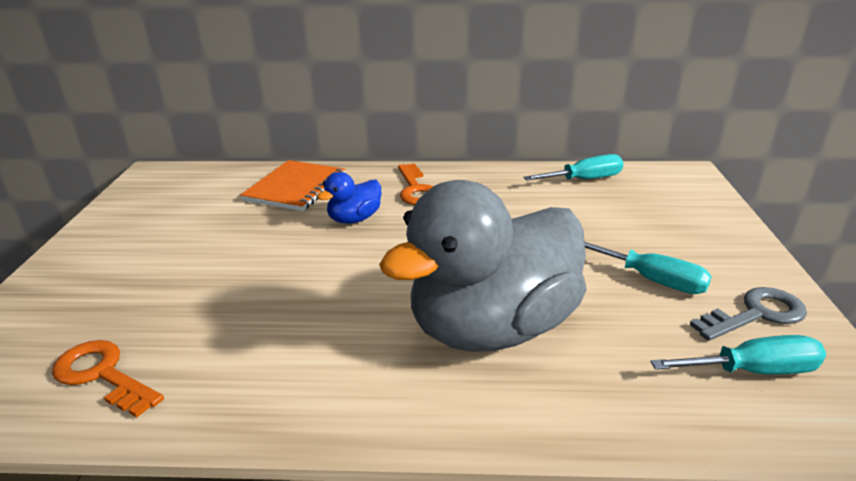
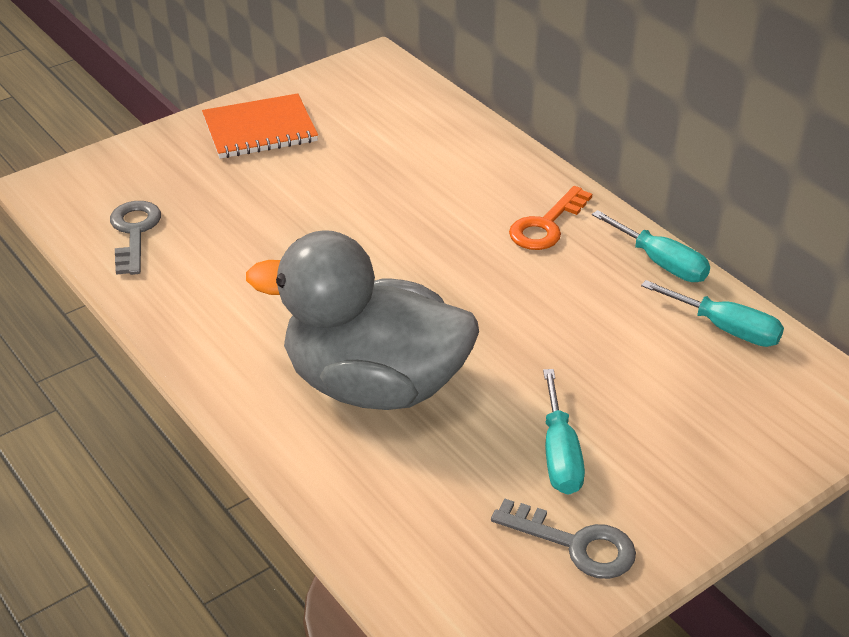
camera: 50 degrees right, 10 degrees up
orange key [52,340,164,418] -> grey key [110,201,161,275]
orange notebook [240,160,345,211] -> orange notebook moved to [202,93,318,159]
blue duck [317,172,381,224] -> none
turquoise screwdriver [650,335,826,375] -> turquoise screwdriver moved to [592,210,710,282]

